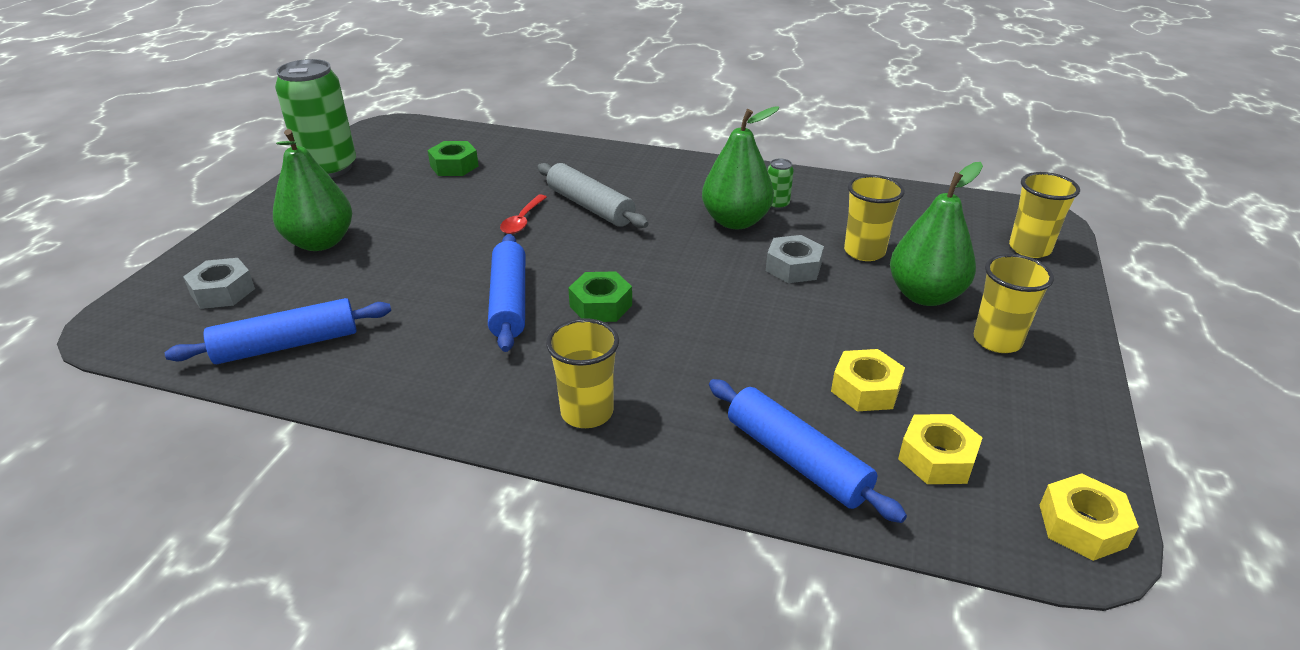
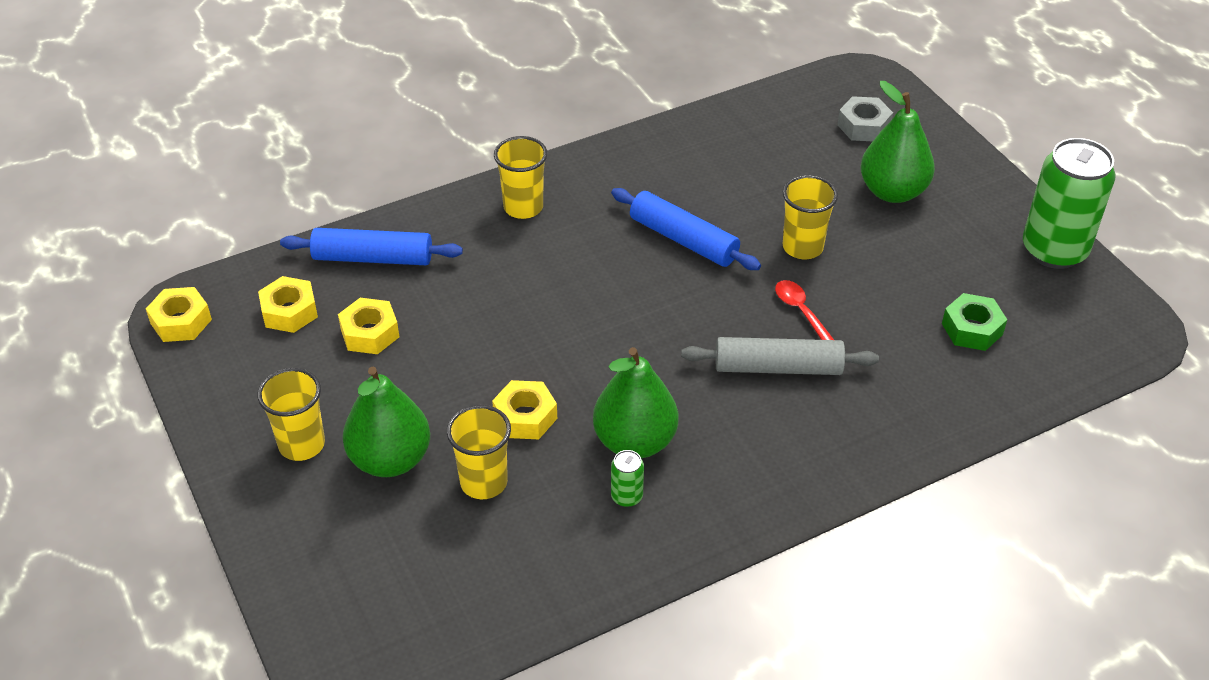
camera: 135 degrees right, 10 degrees up
blue rolling pin [165,298,391,364] -> none
green nut [568,271,632,322] -> none
grey nut [766,235,824,283] -> yellow nut [492,380,557,439]
yellow cup [1009,172,1080,258] -> yellow cup moved to [782,175,838,259]

